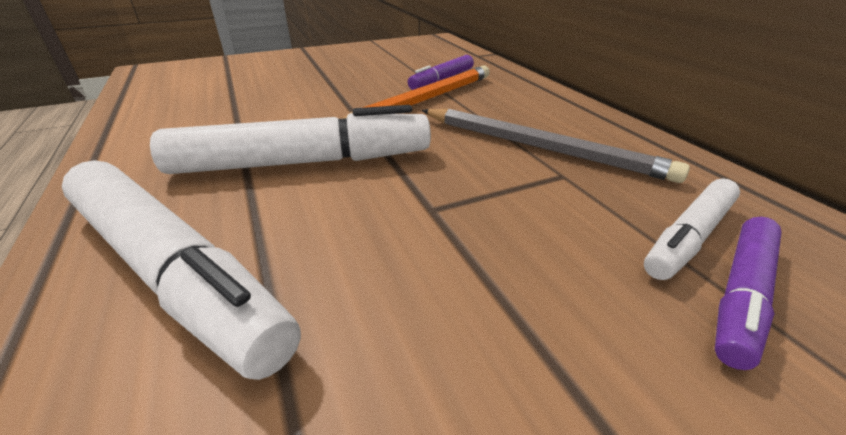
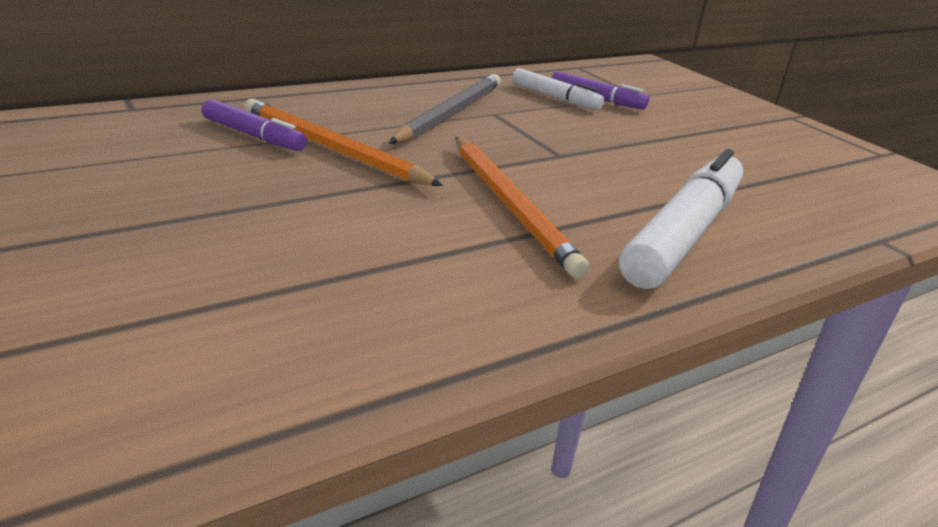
camera: 100 degrees left, 5 degrees down
white marker [150,105,431,174] -> orange pencil [455,137,589,278]

